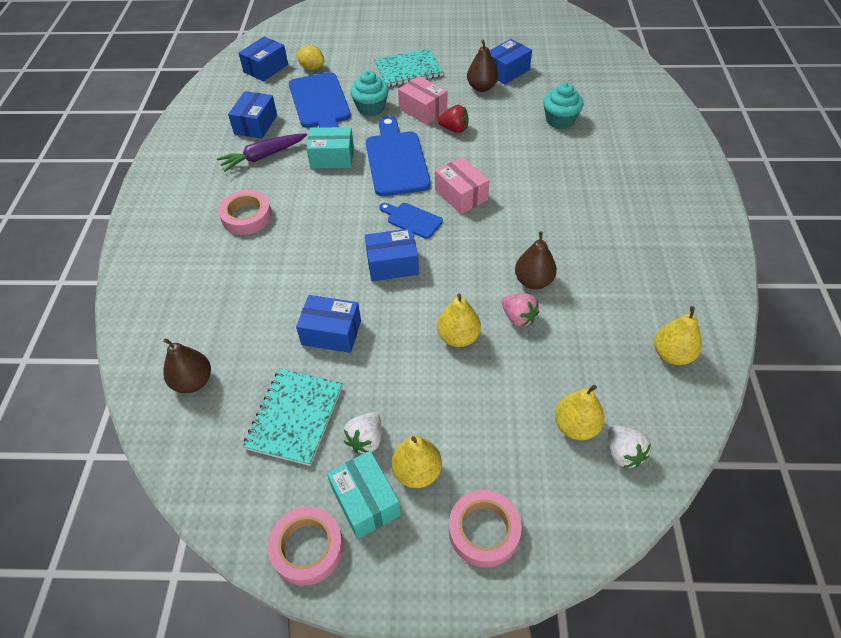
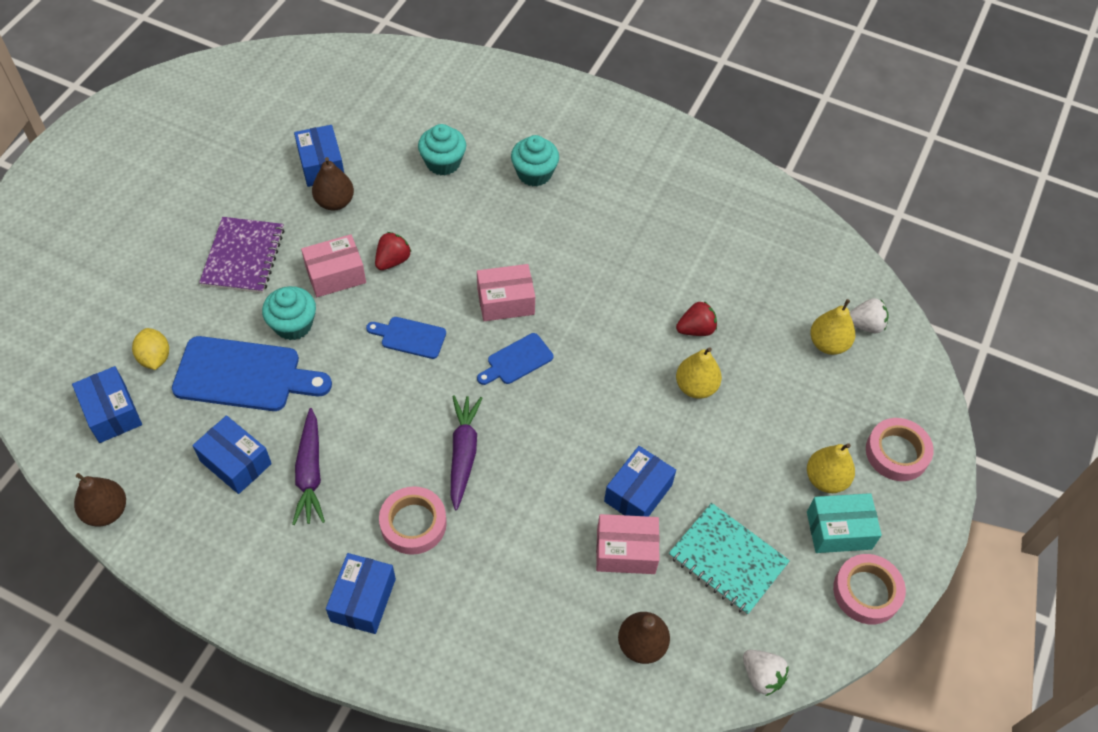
camera: 70 degrees left, 5 degrees up
yellow lemon [297,45,324,70] -> yellow lemon turned 75 degrees counterclockwise [132,328,169,370]
turquoise box [306,127,354,168] -> none
white strawberry [343,412,382,453] -> white strawberry moved to [743,650,789,696]
blue box [365,228,419,281] -> blue box moved to [326,553,396,634]
blue cutting board [366,116,431,196] -> blue cutting board [366,317,446,359], size x0.53
turquoise notebook [374,48,443,87] -> purple notebook [199,217,285,293]
pink strawberry [502,293,539,327] -> red strawberry [676,301,717,336]
brown pear [515,231,557,289] -> brown pear moved to [74,473,126,527]
yellow pear [654,306,702,365] -> none
none -> purple carrot [451,396,482,510]
none -> turquoise cupcake [511,135,559,187]
none -> pink box [596,514,660,574]

